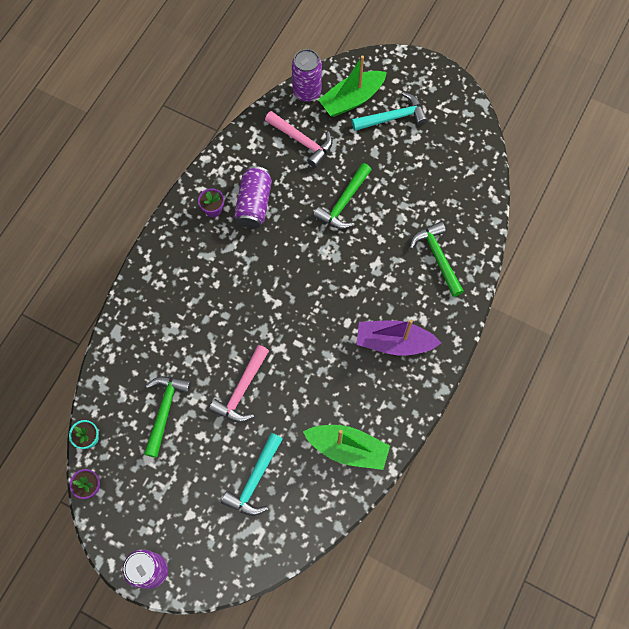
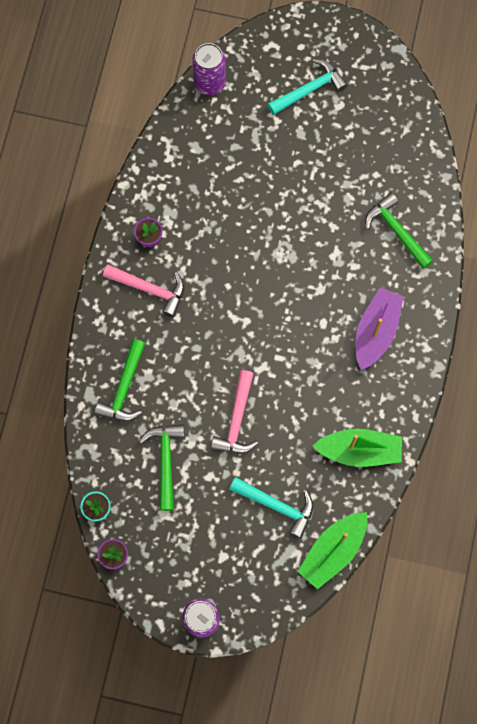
camera: 15 degrees left, 5 degrees up
turquoise hammer [221,433,283,516] -> turquoise hammer turned 75 degrees counterclockwise [229,477,313,539]
purple can [234,166,272,229] -> none
pink hammer [265,111,332,168] -> pink hammer moved to [103,264,184,317]
green hammer [313,163,372,229] -> green hammer moved to [95,339,145,422]
green boat [318,55,387,117] -> green boat moved to [298,512,367,589]
purple boat [357,320,441,356] -> purple boat turned 120 degrees clockwise [356,287,404,370]

